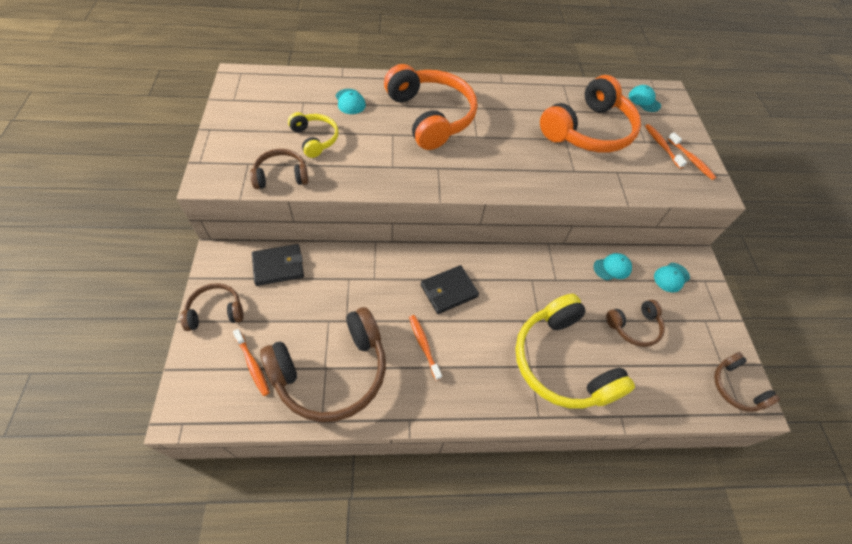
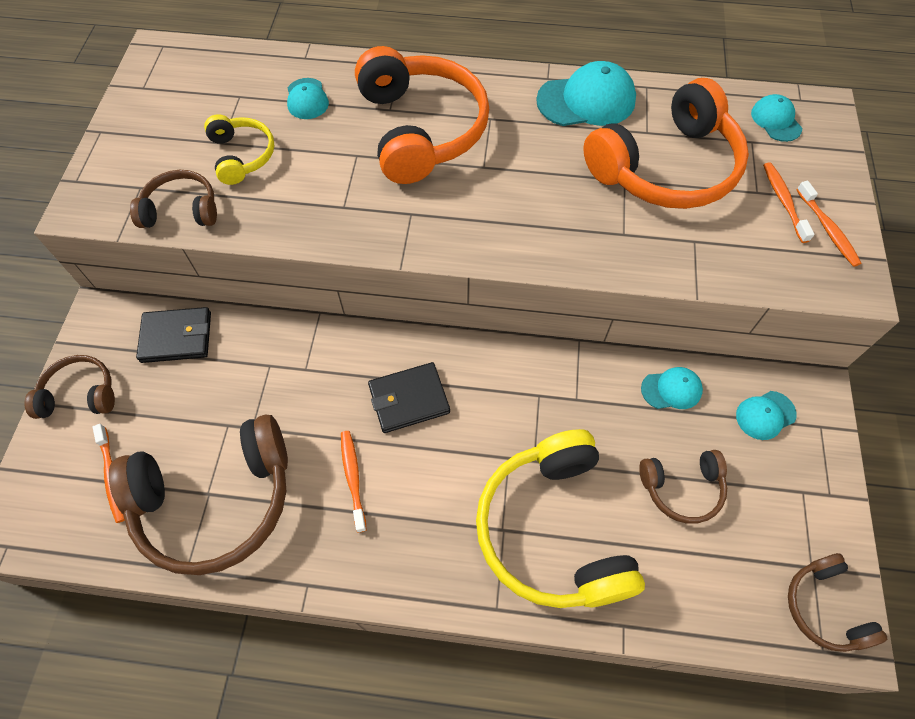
camera: 15 degrees right, 5 degrees up
none -> turquoise cap [536,61,636,126]

